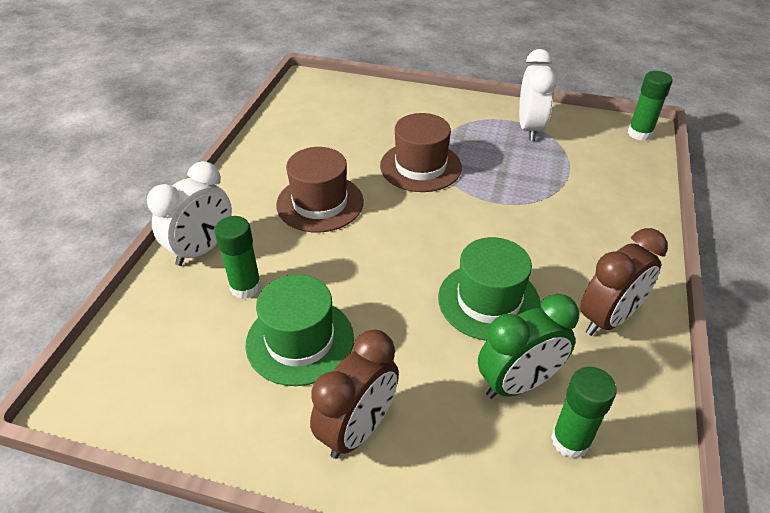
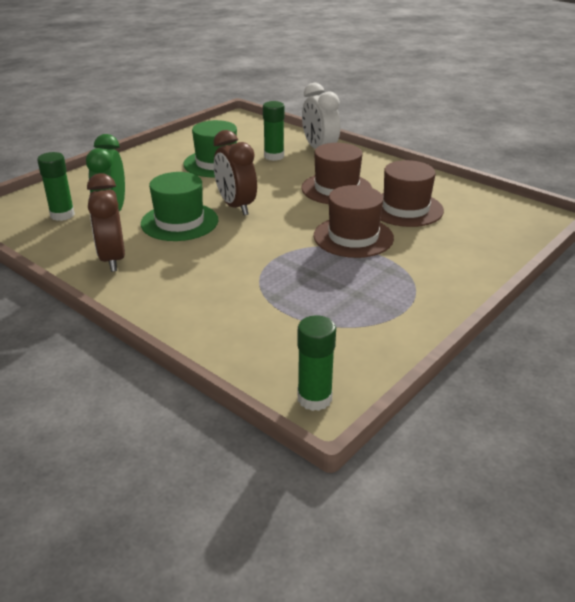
camera: 115 degrees right, 10 degrees down
brown clock [310,330,399,459] -> brown clock moved to [214,130,257,215]
white clock [519,49,557,141] -> none
none -> brown hat [380,160,444,227]

